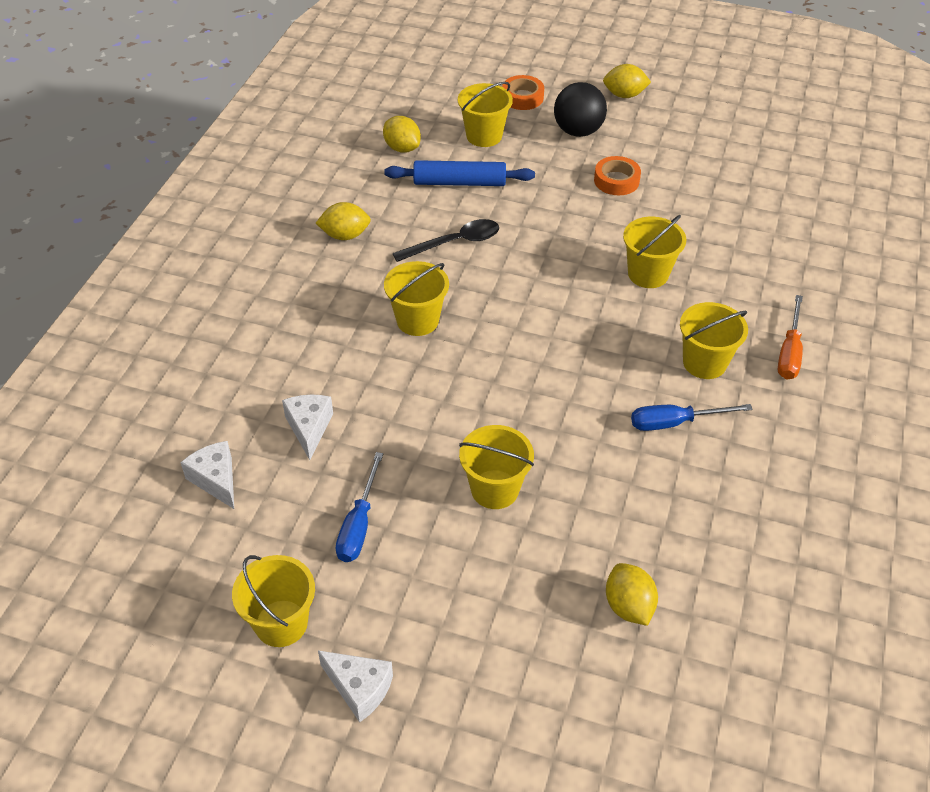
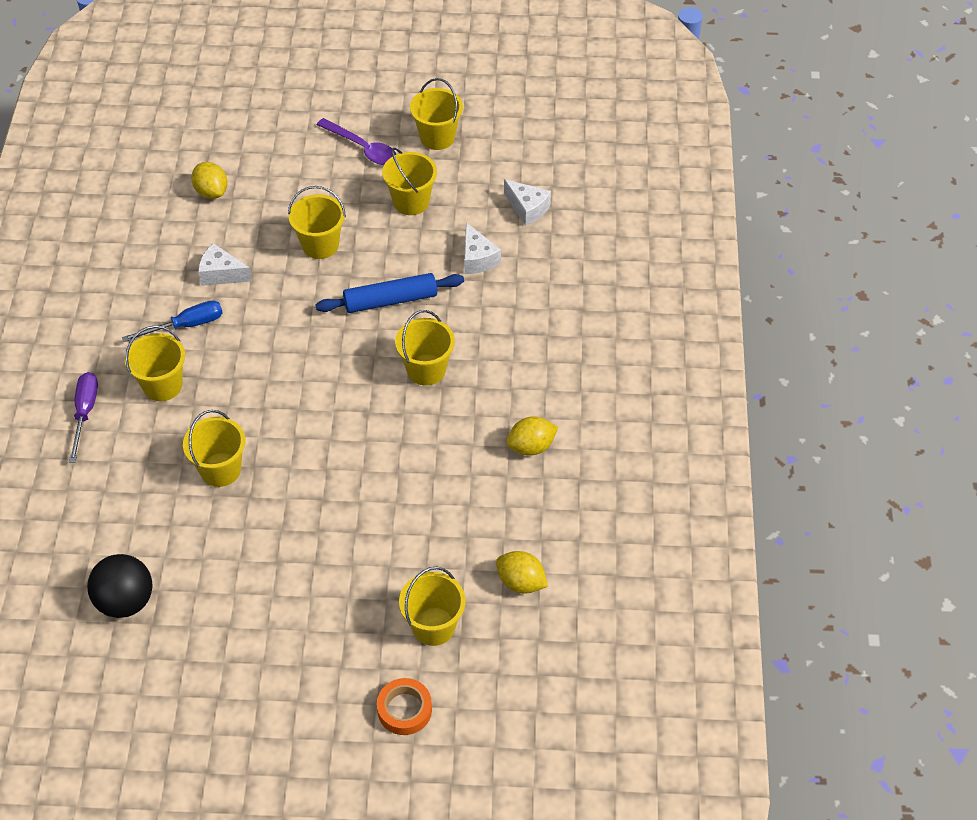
camera: 165 degrees right, 5 degrees up
white cheese [318,650,393,722] -> white cheese moved to [198,243,252,286]
blue screwdriver [335,452,383,562] -> yellow bucket [382,148,437,215]
blue rolling pin [384,160,535,186] -> blue rolling pin moved to [315,273,464,313]
black spoon [392,219,499,262] -> none
black ball [554,82,607,137] -> black ball moved to [87,554,152,618]
orange tape [594,156,641,195] -> none
yellow lemon [603,64,651,98] -> none
orange screwdriver [778,295,803,380] -> purple screwdriver [69,372,98,463]
none -> purple spoon [317,118,397,165]

